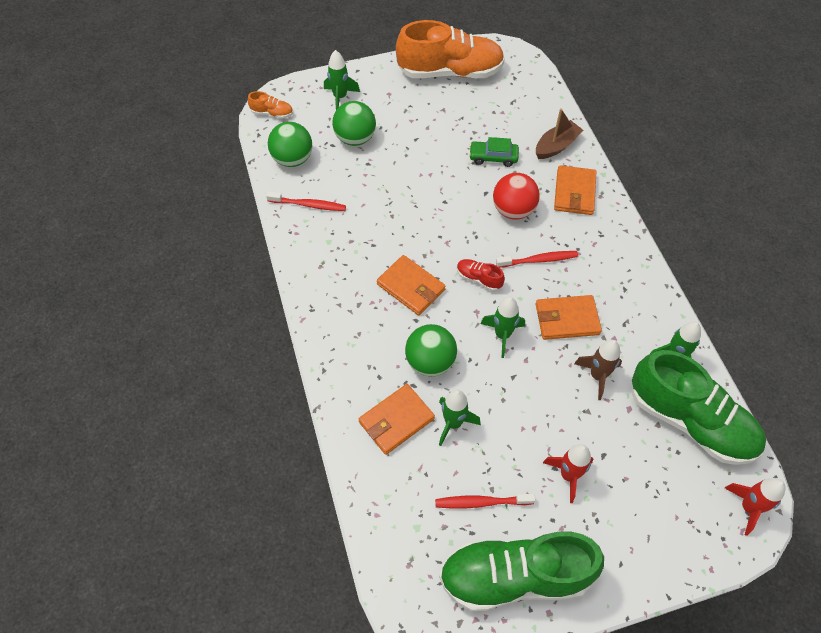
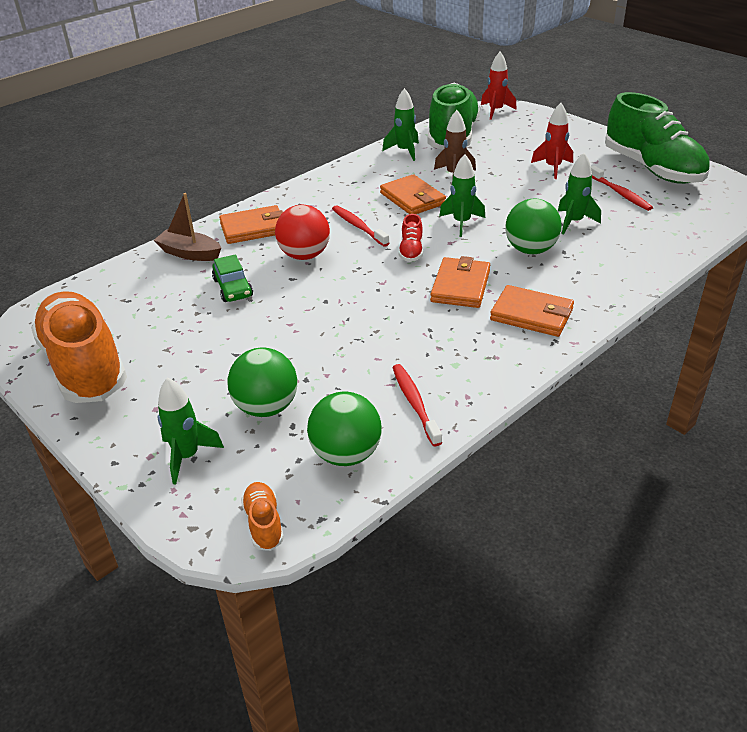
camera: 115 degrees left, 20 degrees down
orange wallet [359,384,435,455] -> orange wallet moved to [490,285,574,337]

